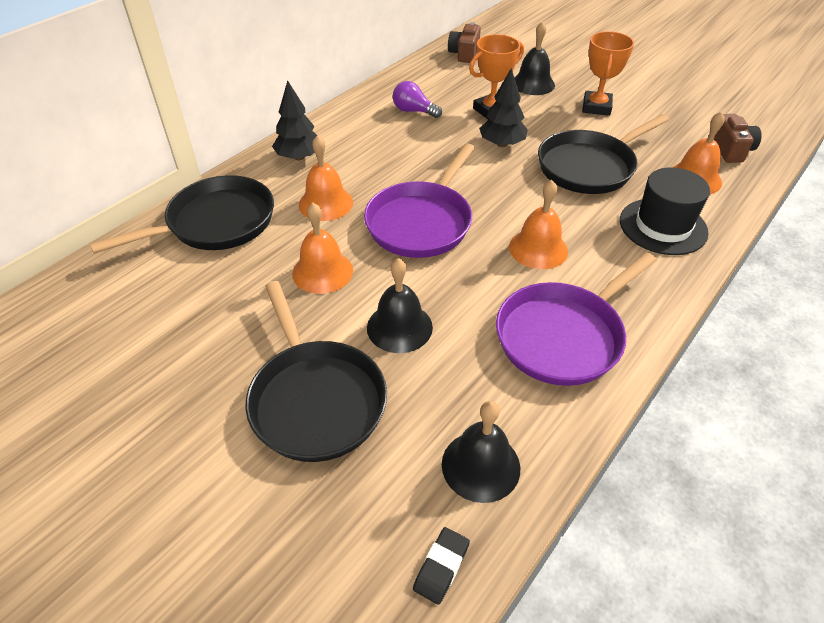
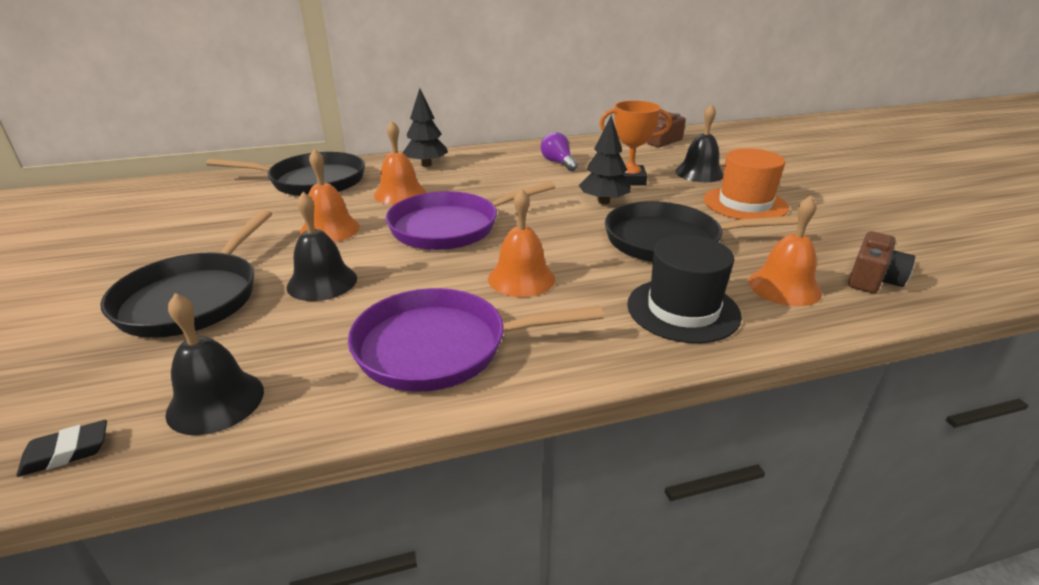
camera: 35 degrees right, 15 degrees down
orange trophy [582,31,634,116] -> orange hat [704,148,789,220]

